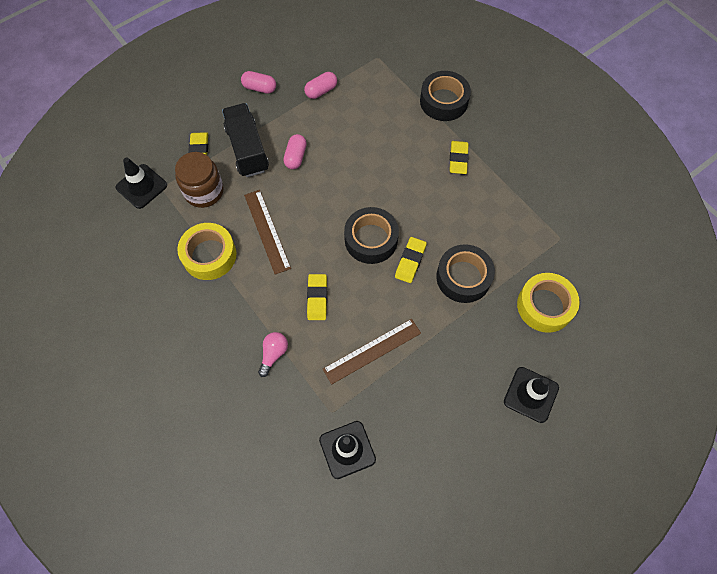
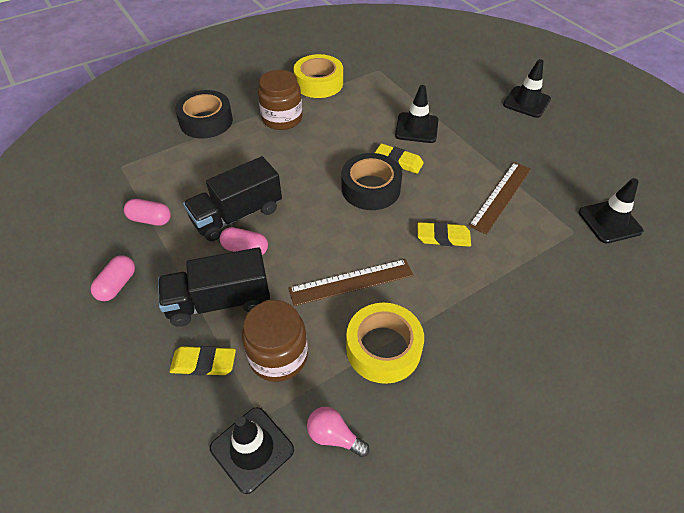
camera: 85 degrees left, 15 degrees down
pink light bulb [258,332,288,377] -> pink light bulb moved to [307,407,370,457]
pink capsule [304,72,337,99] -> pink capsule turned 45 degrees counterclockwise [124,199,171,226]
brown ruler [323,319,421,385] -> brown ruler turned 60 degrees clockwise [468,162,531,235]
black tape [436,244,495,303] -> black traffic cone [395,85,438,143]
yellow eraser [449,141,469,174] -> brown jar [258,70,302,130]
yellow tape [517,273,580,333] -> yellow tape moved to [293,54,343,98]
none -> black truck [183,156,282,241]

